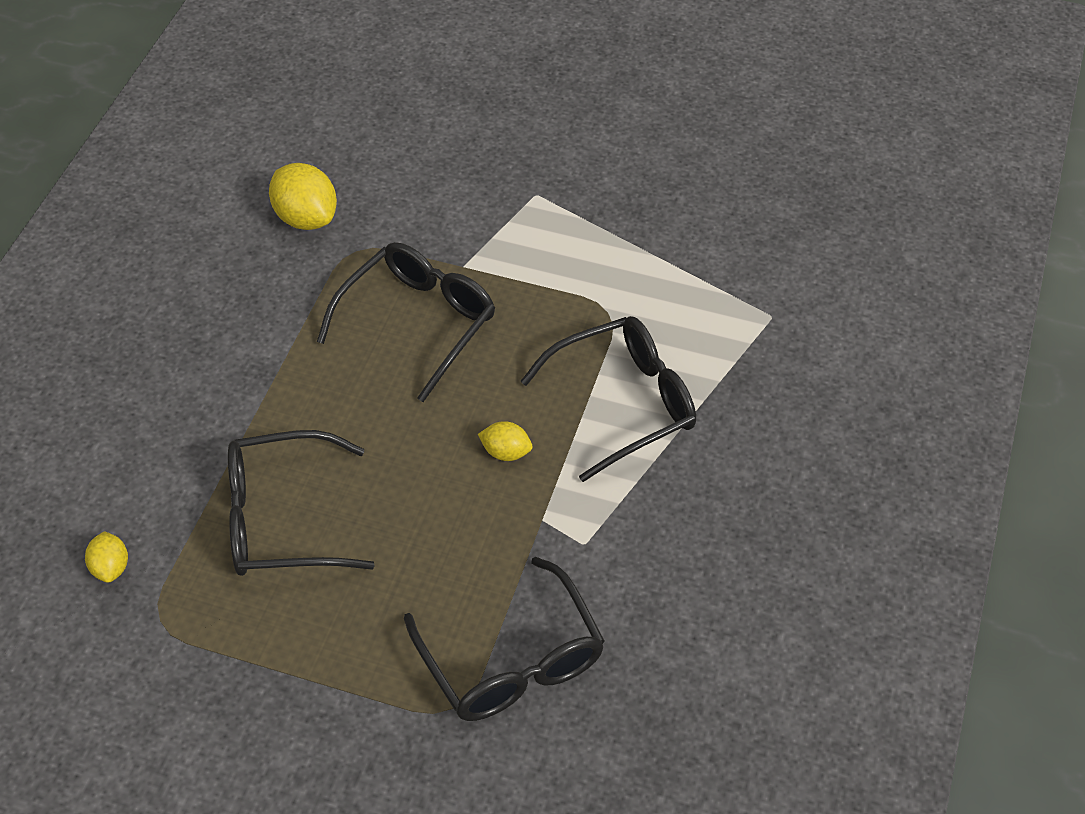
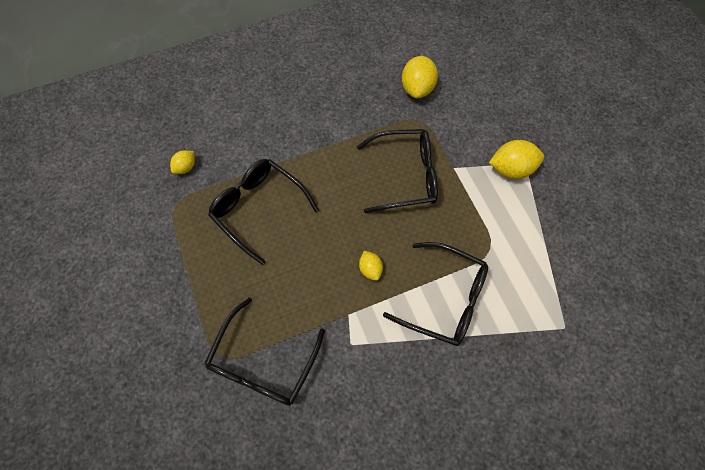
camera: 50 degrees right, 15 degrees up
none -> yellow lemon [489,140,544,179]

